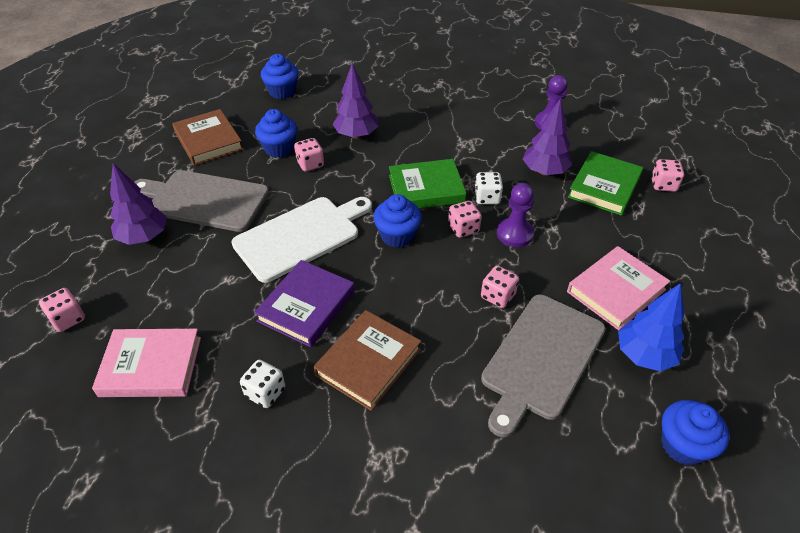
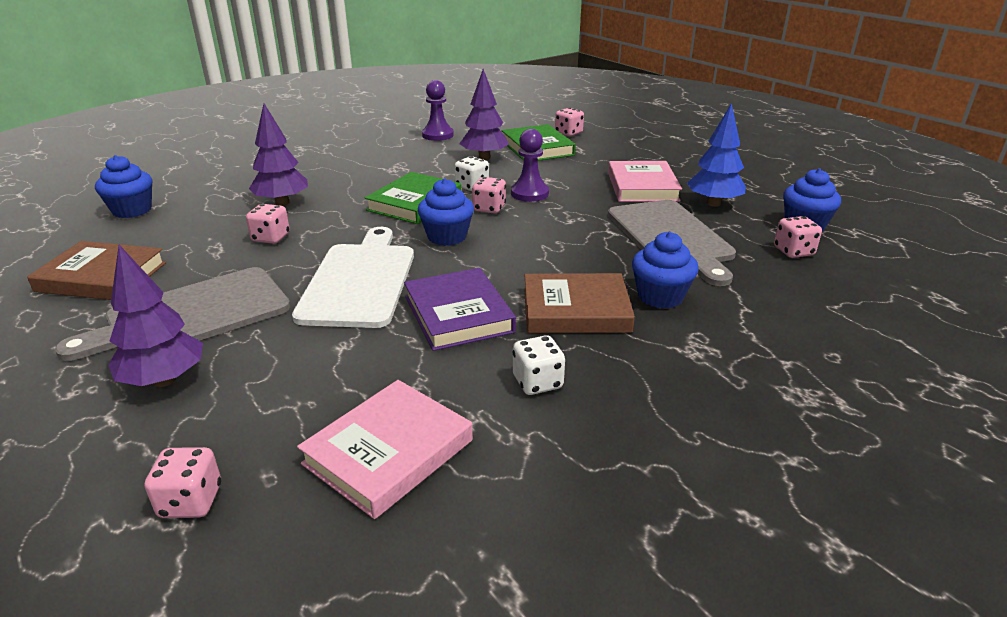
camera: 50 degrees left, 15 degrees down
blue cupcake [255,109,297,158] -> blue cupcake moved to [632,232,699,309]
brown book [313,310,421,411] -> brown book turned 75 degrees counterclockwise [524,273,635,333]
pink dice [481,266,519,308] -> pink dice moved to [774,216,822,258]

